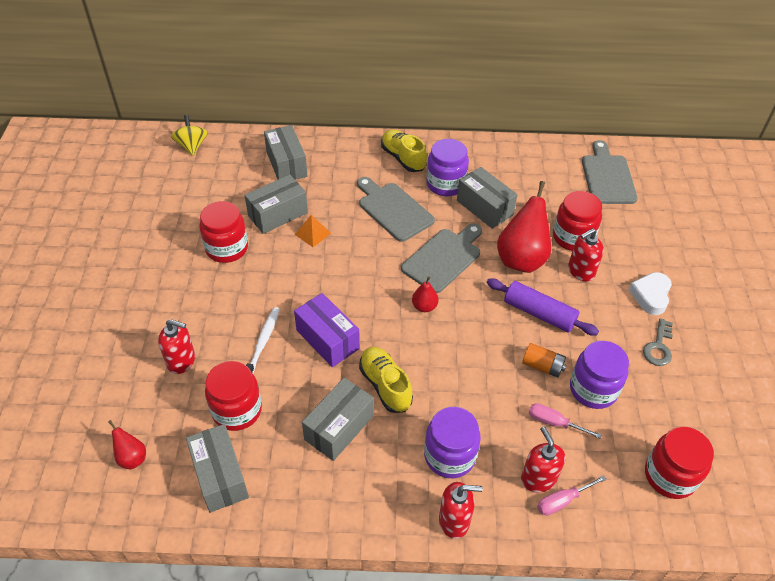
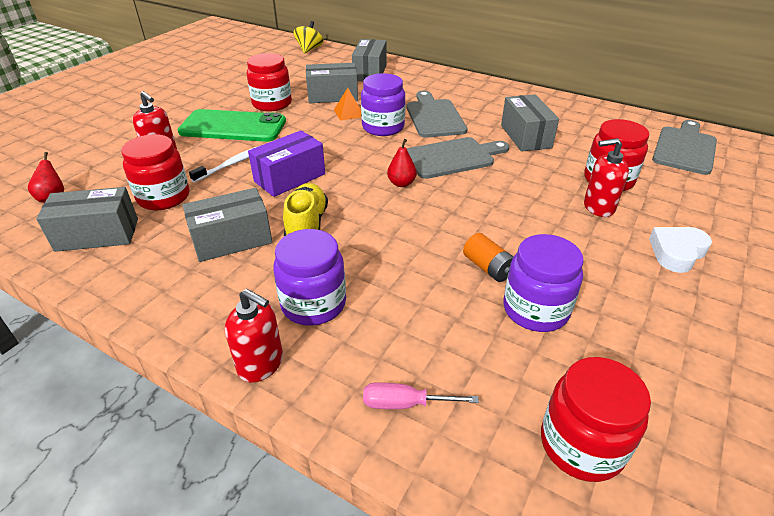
camera: 30 degrees right, 10 degrees down
grey box [186,424,249,513] -> grey box turned 75 degrees clockwise [36,187,138,252]
purple box [294,293,360,367] -> purple box turned 60 degrees clockwise [248,130,325,197]
yellow shoe [381,129,427,172] -> none
purple jar [426,139,469,196] -> purple jar moved to [361,73,405,136]
purple rolling pin [487,279,599,335] -> none
red pear [497,181,551,273] -> none
red soap dispenser [521,426,565,492] -> none
pink screwdriver [529,403,602,439] -> none
grey key [643,318,673,366] -> none
none -> green phone [178,109,286,142]

